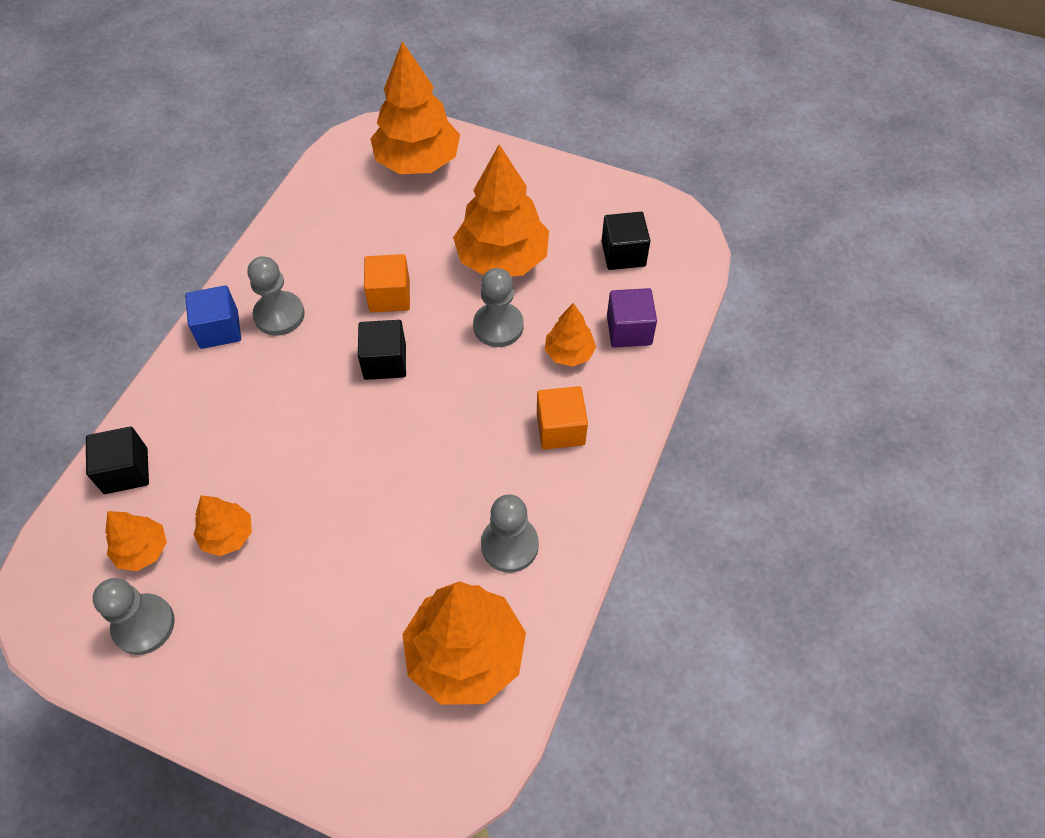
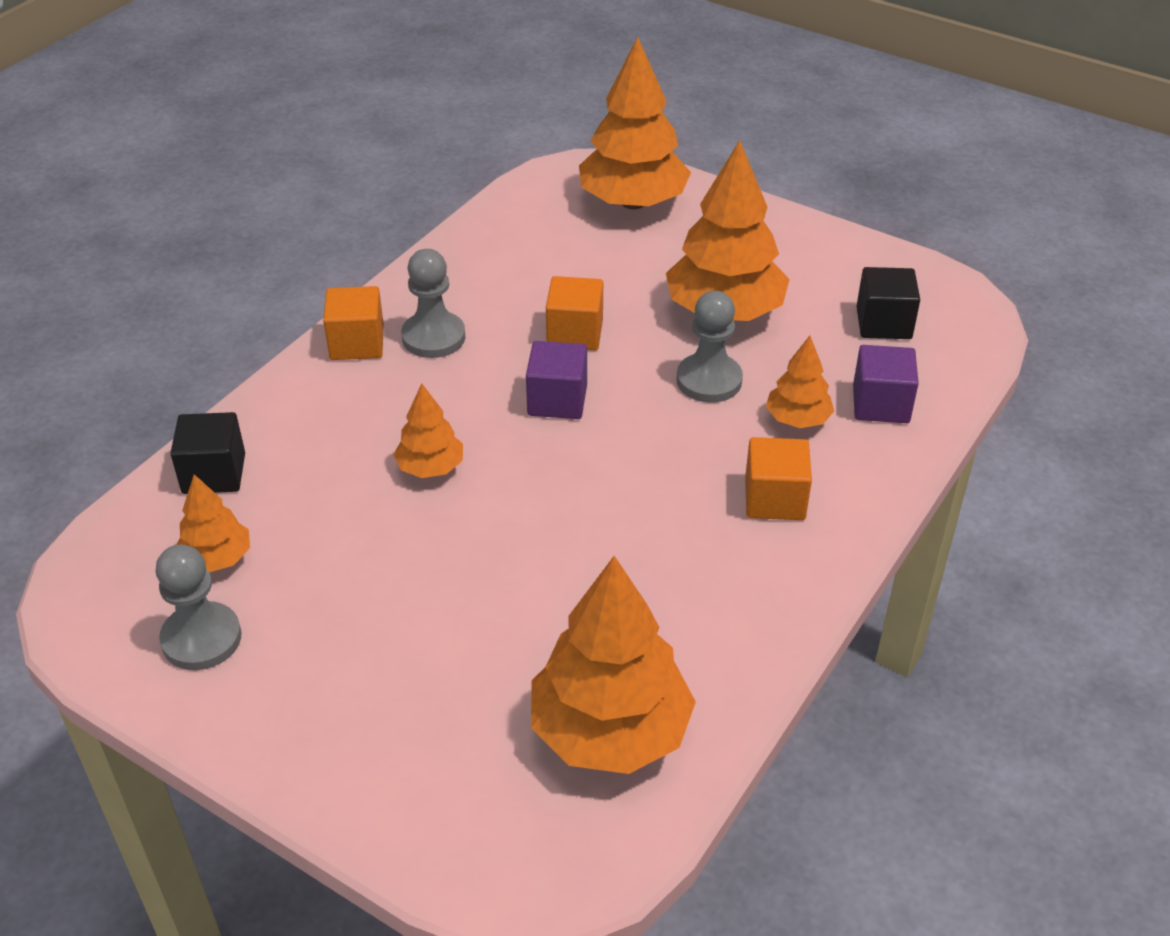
camera: 10 degrees right, 15 degrees down
blue cube [185,285,241,349] -> orange cube [323,286,384,360]
orange tree [193,495,252,556] -> orange tree moved to [393,383,463,478]
black cube [358,320,406,380] -> purple cube [526,341,587,419]
grey pawn [481,494,539,573] -> none

